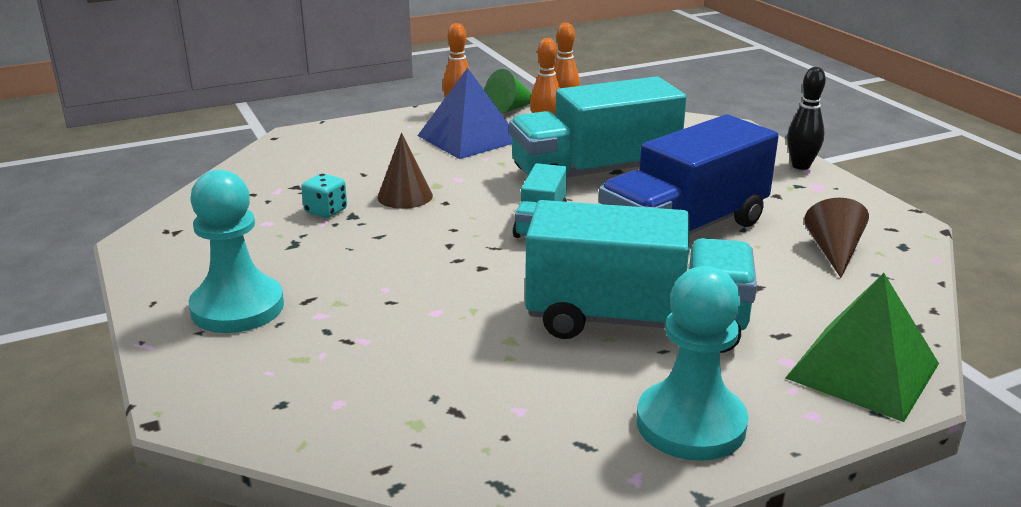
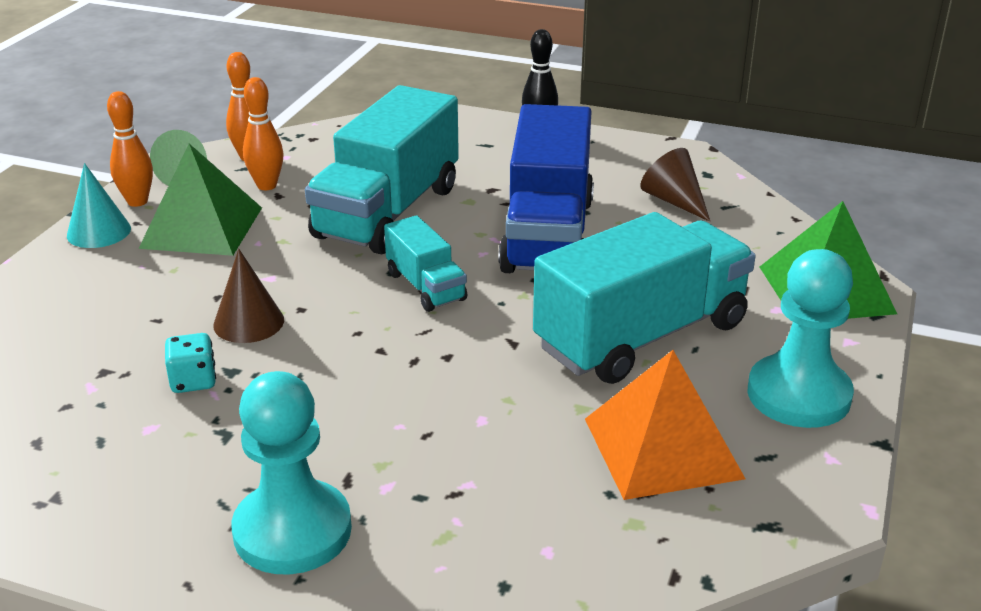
camera: 45 degrees left, 5 degrees up
blue pyramid [417,68,512,159] -> green pyramid [138,144,262,256]
none -> turquoise cone [67,163,131,248]
none -> orange pyramid [585,350,745,500]

